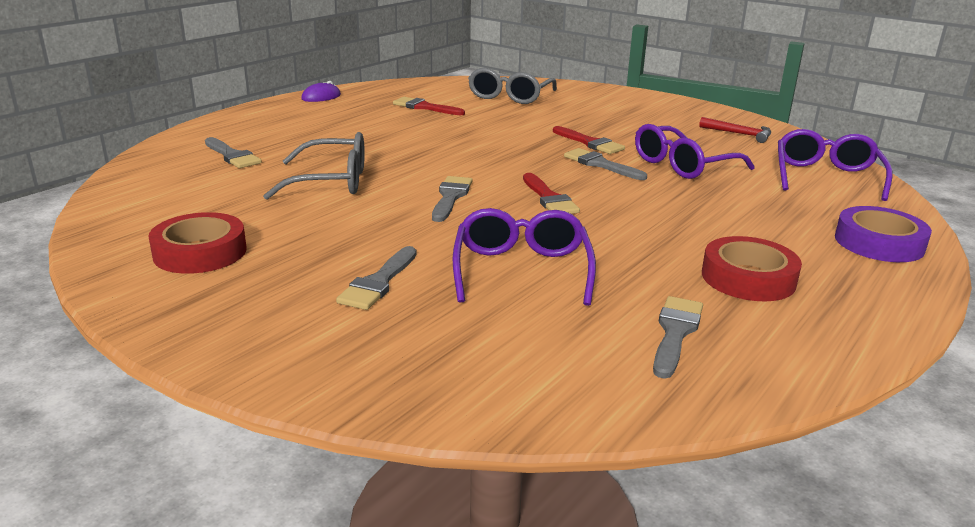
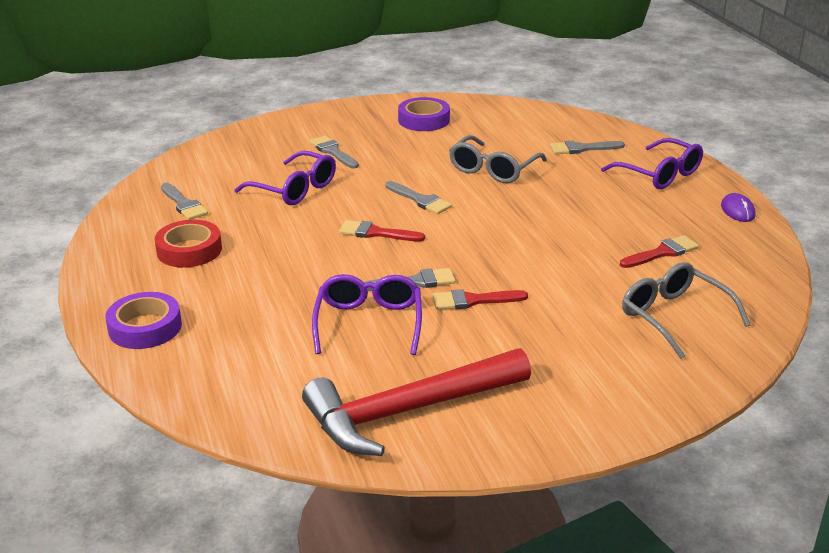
camera: 125 degrees right, 5 degrees up
red tape [148,212,246,274] -> purple tape [398,97,450,131]
red hammer [699,117,771,143] -> red hammer [302,348,531,456], size x2.42
purple glasses [778,129,892,201] -> purple glasses moved to [601,138,703,189]

